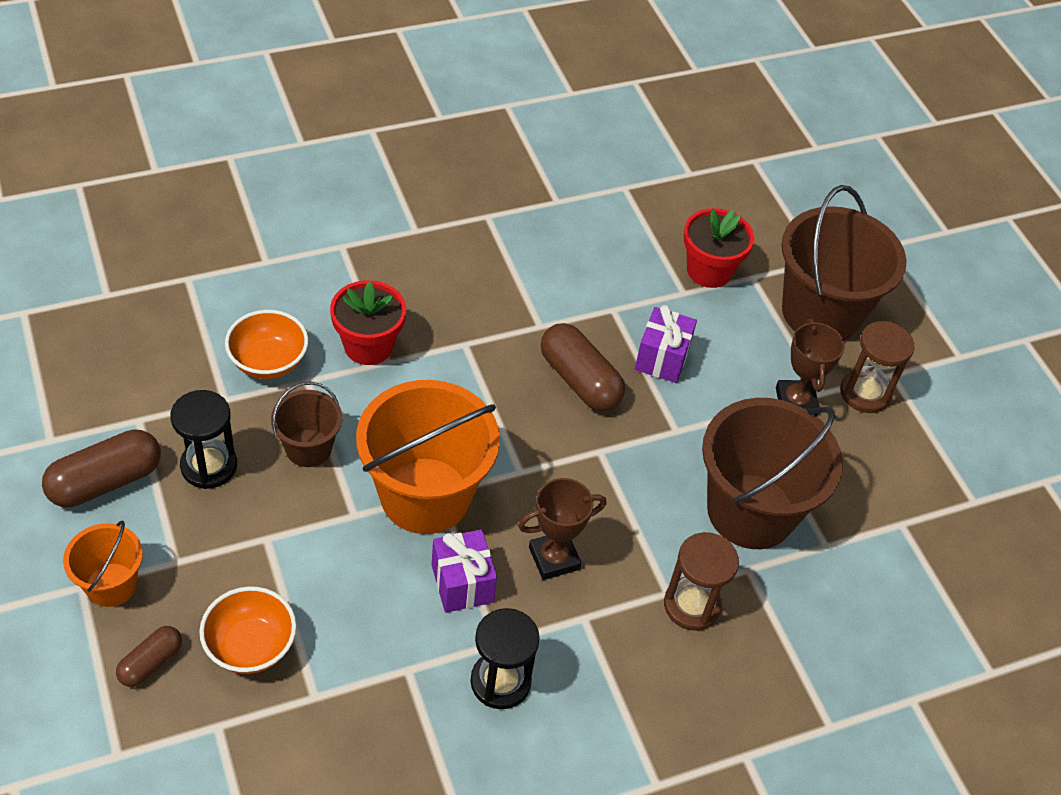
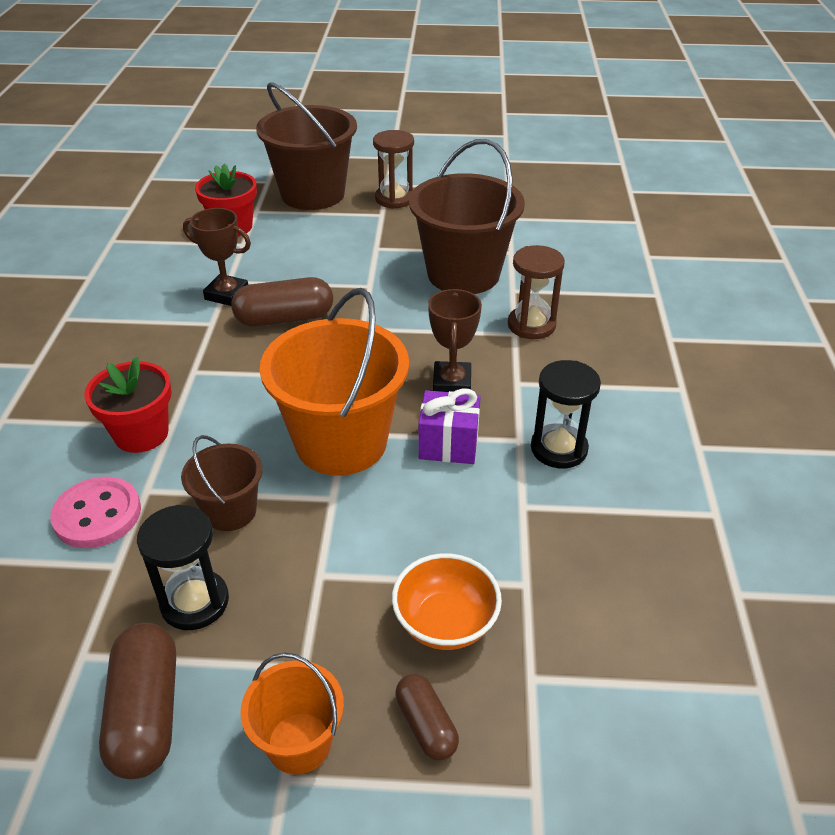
camera: 60 degrees left, 10 degrees down
orange bowl [225,310,308,379] -> pink button [50,477,141,548]
purple gift [635,305,697,383] -> none
brown trophy [776,319,845,416] -> brown trophy moved to [183,208,251,306]

